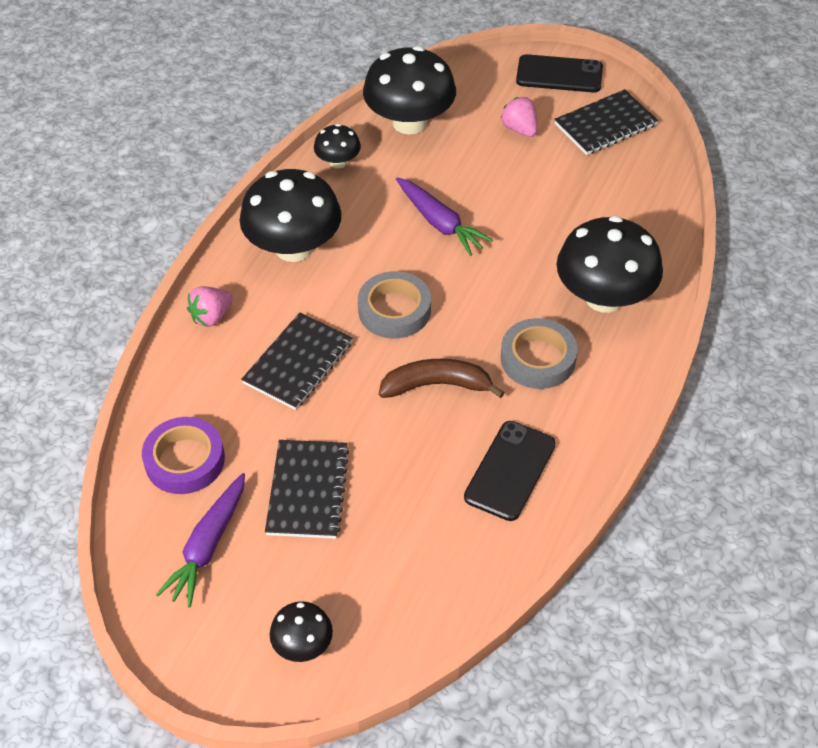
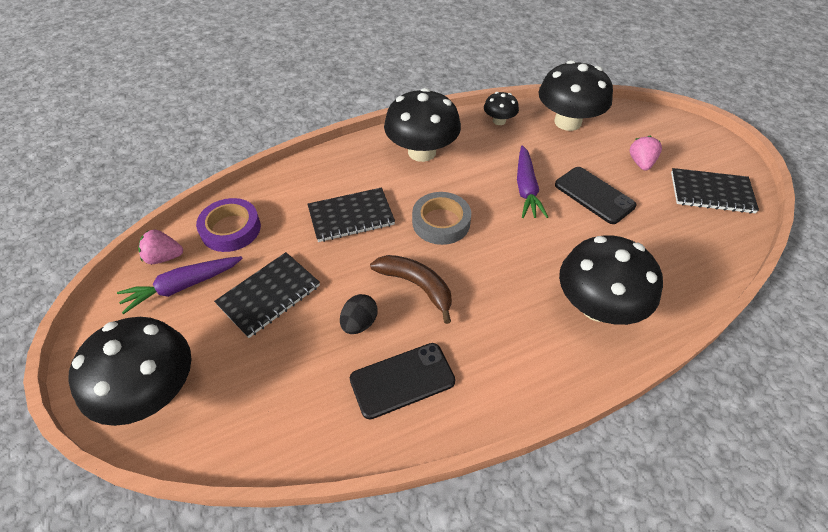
camera: 40 degrees right, 0 degrees up
pink strawberry [187,286,233,327] -> pink strawberry moved to [138,230,183,264]
black mushroom [270,601,333,662] -> black mushroom [68,317,192,426], size x2.02
grey tape [501,318,578,389] -> none
black phone [516,54,603,92] -> black phone moved to [555,167,636,224]
none -> black egg [340,294,378,334]

